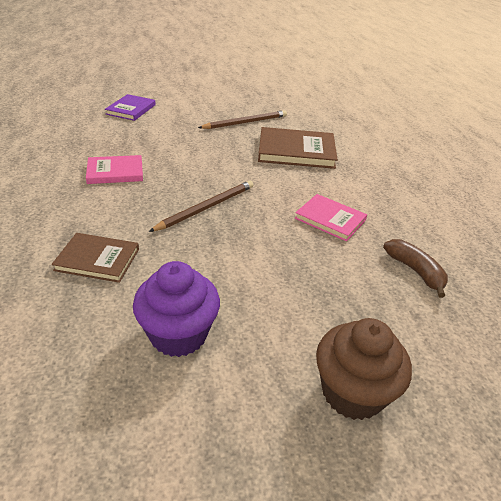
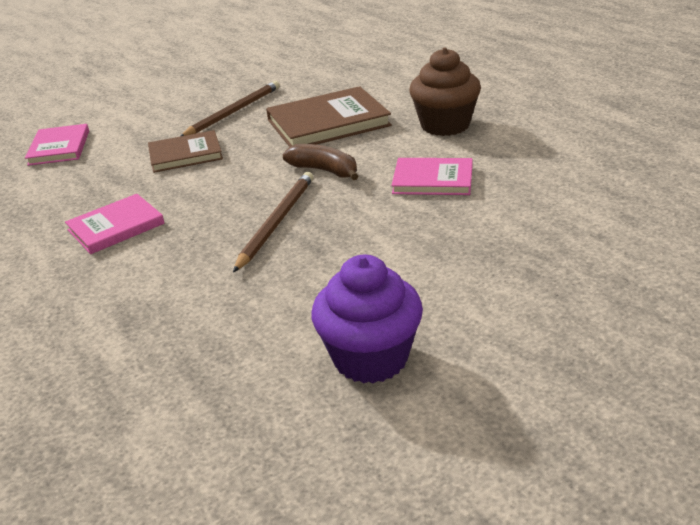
camera: 20 degrees left, 5 degrees down
brown book [52,233,139,283] -> brown book moved to [148,130,223,173]
purple book [105,94,156,121] -> pink book [25,124,89,166]
brown cupcake [316,318,412,420] -> brown cupcake moved to [409,48,481,136]
brown banana [383,239,448,298] -> brown banana moved to [282,144,358,180]

